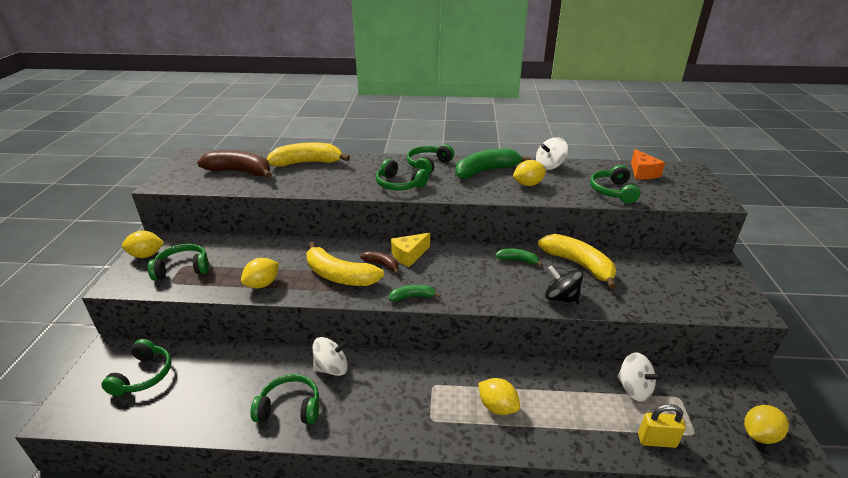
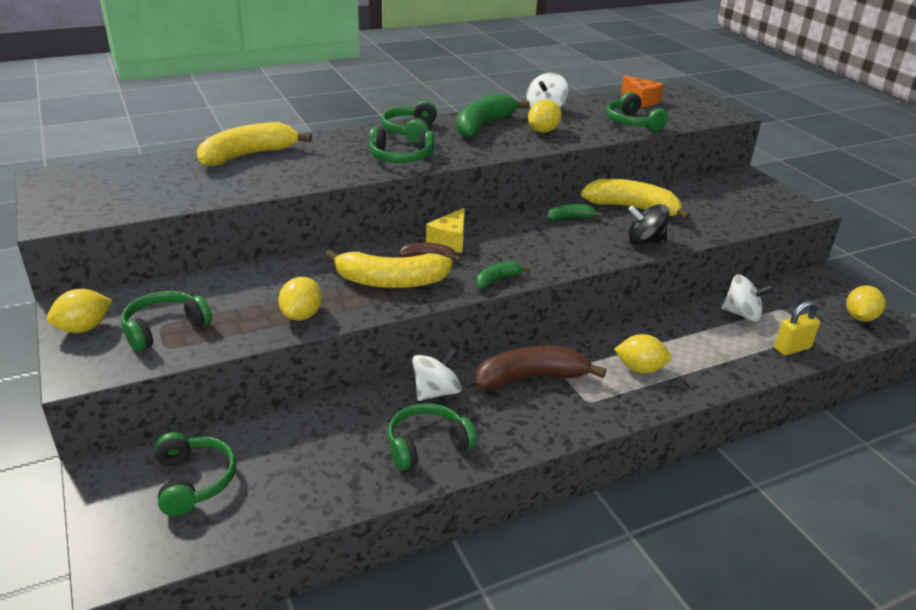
camera: 30 degrees left, 0 degrees up
brown banana [197,150,272,178] -> brown banana moved to [475,346,606,391]

